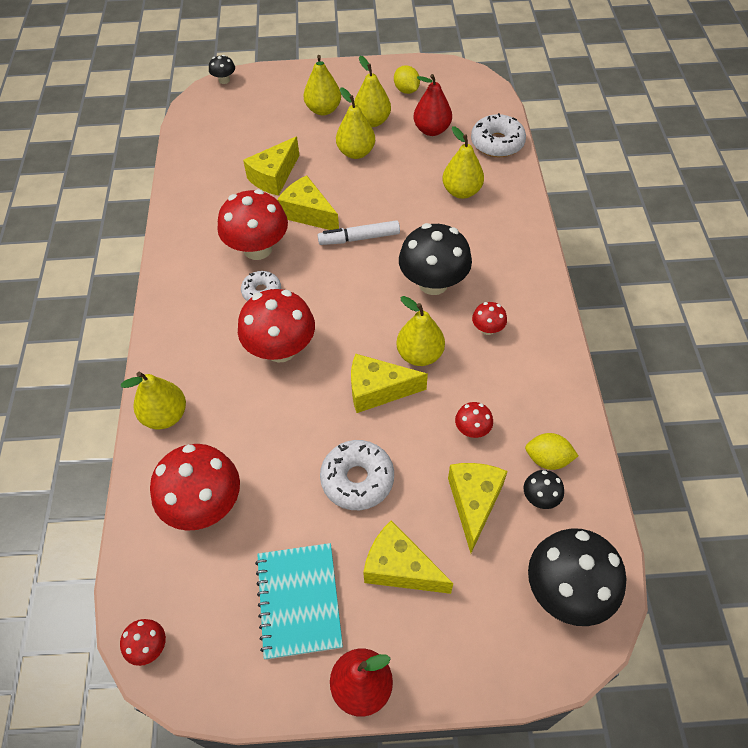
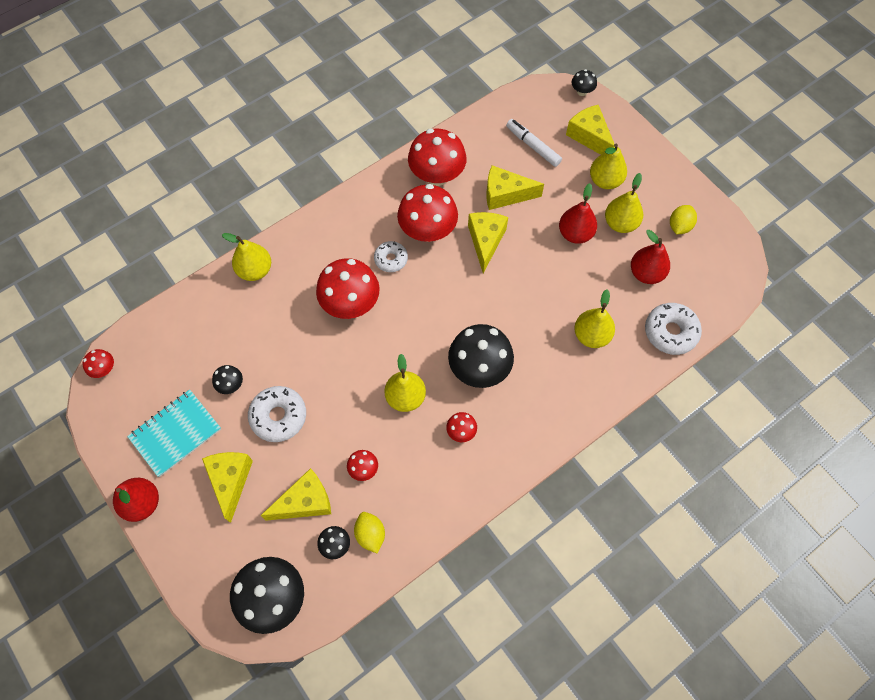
camera: 55 degrees right, 10 degrees up
red mushroom [150,444,240,531] -> red mushroom moved to [408,129,467,186]
white marker [318,220,400,245] -> white marker moved to [506,119,562,167]
yellow pear [336,87,375,159] -> red pear [559,183,597,244]
yellow cheese [351,354,428,413] -> yellow cheese moved to [566,105,614,155]
none -> black mushroom [212,365,243,394]

